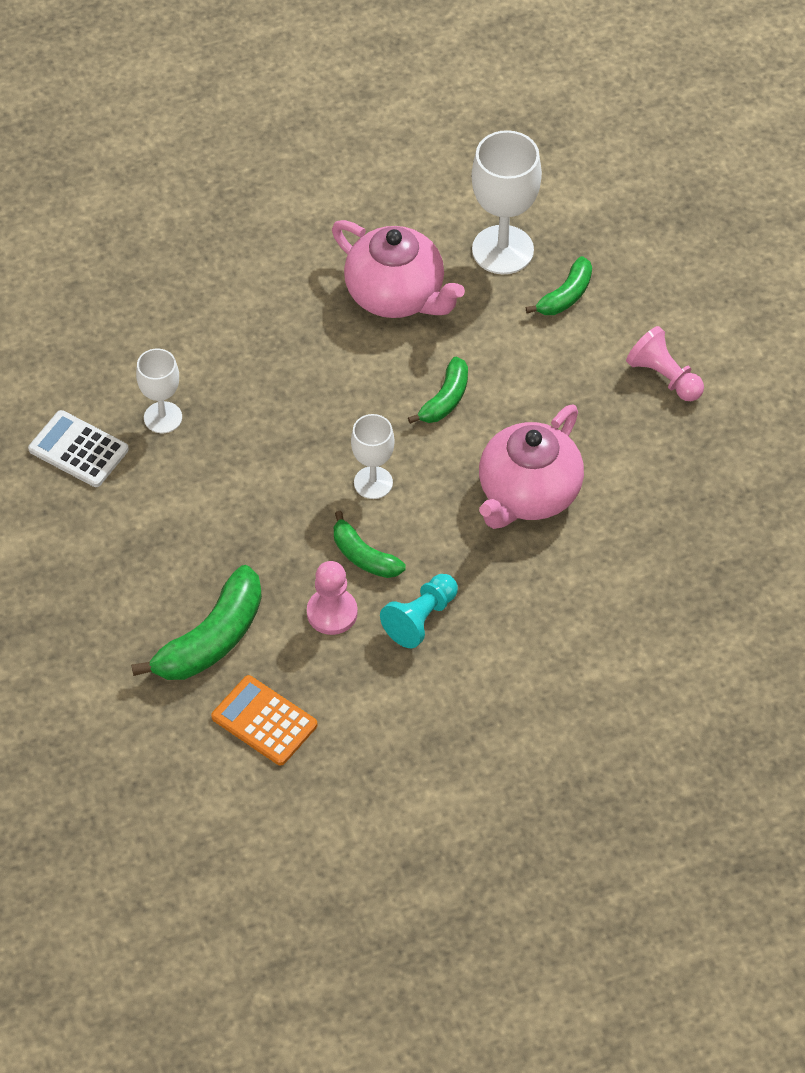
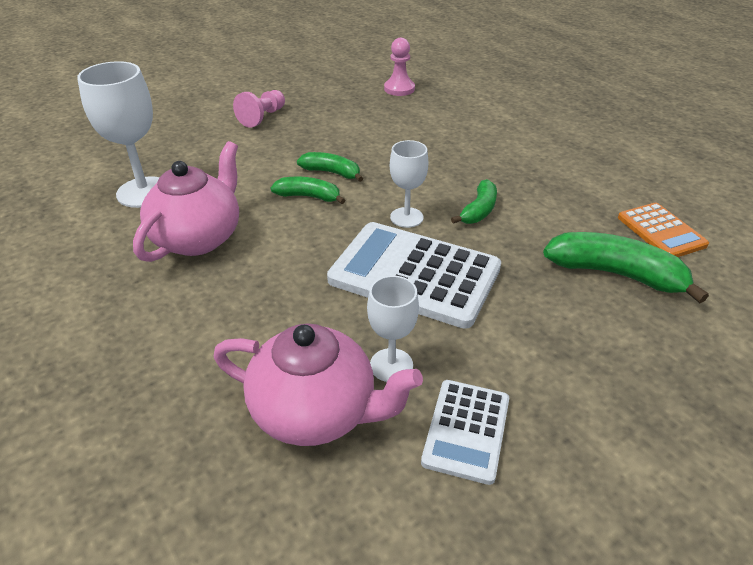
camera: 105 degrees left, 15 degrees down
orange calculator [211,675,317,766] -> orange calculator turned 45 degrees counterclockwise [618,202,709,257]
pink pawn [307,561,358,635] -> pink pawn moved to [384,38,415,96]
turquoise pawn [380,574,458,648] -> none
pink teapot [479,404,584,529] -> pink teapot moved to [214,323,423,446]
green banana [526,256,592,315] -> green banana moved to [297,152,363,182]
none -> white calculator [327,222,501,329]

